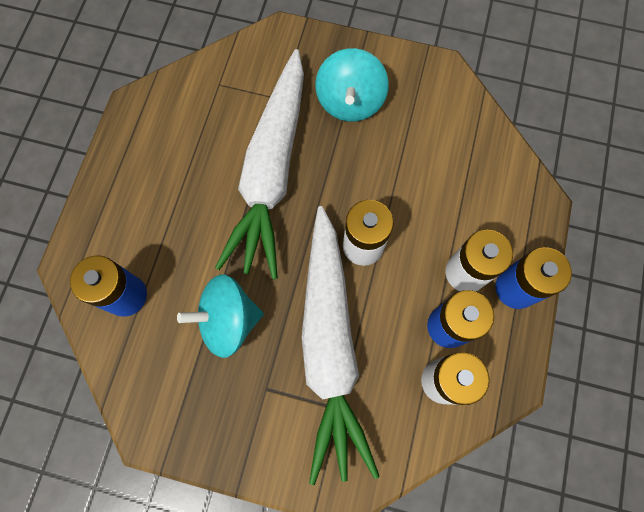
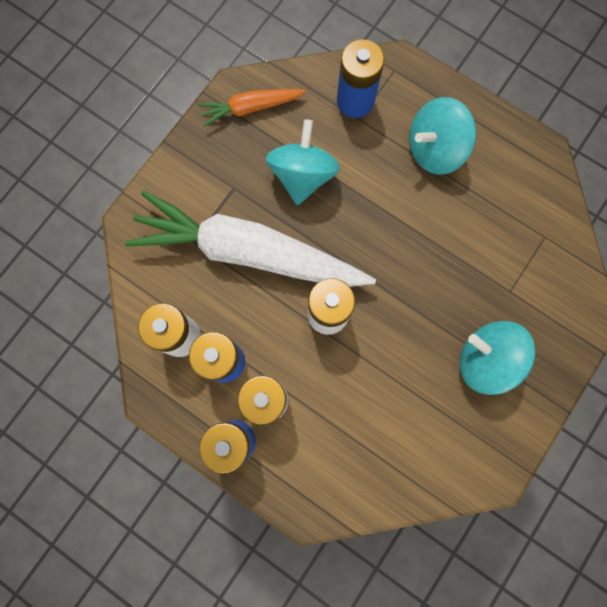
camera: 110 degrees right, 5 degrees up
white carrot [215,49,304,279] -> none
none -> orange carrot [198,89,306,127]
none -> turquoise spinning top [409,97,476,175]

